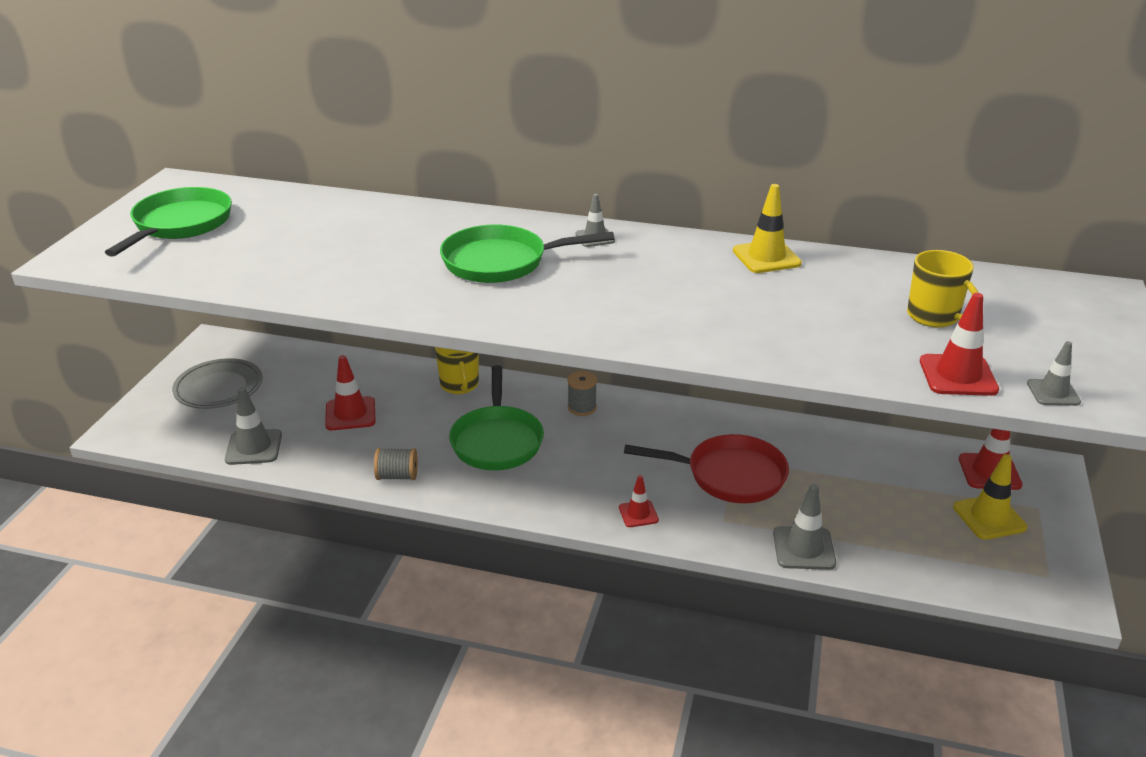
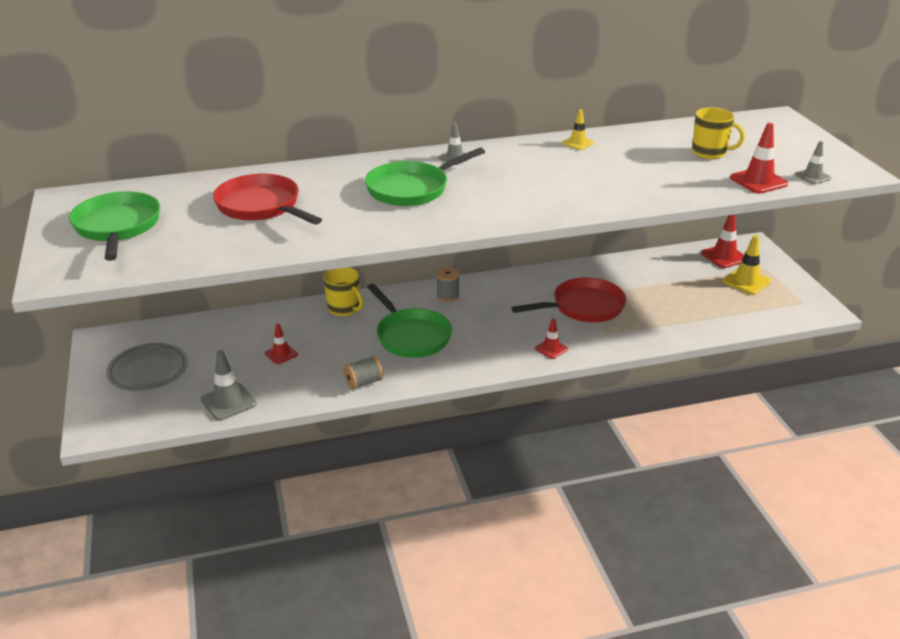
camera: 30 degrees left, 0 degrees up
red traffic cone [325,355,376,430] -> red traffic cone [265,323,298,364], size x0.62
yellow traffic cone [733,184,802,273] -> yellow traffic cone [562,109,594,150], size x0.62
grey traffic cone [773,484,836,570] -> none
none -> red pan [213,174,322,225]

